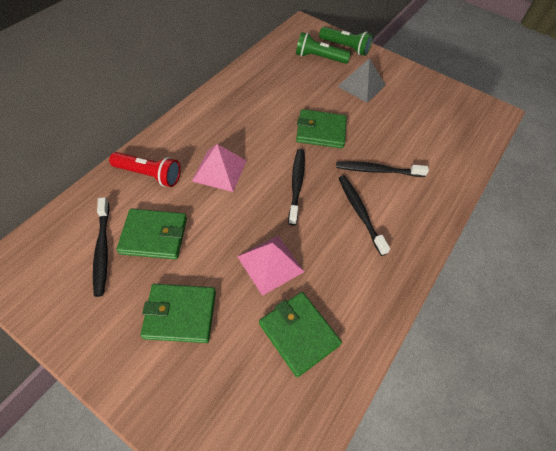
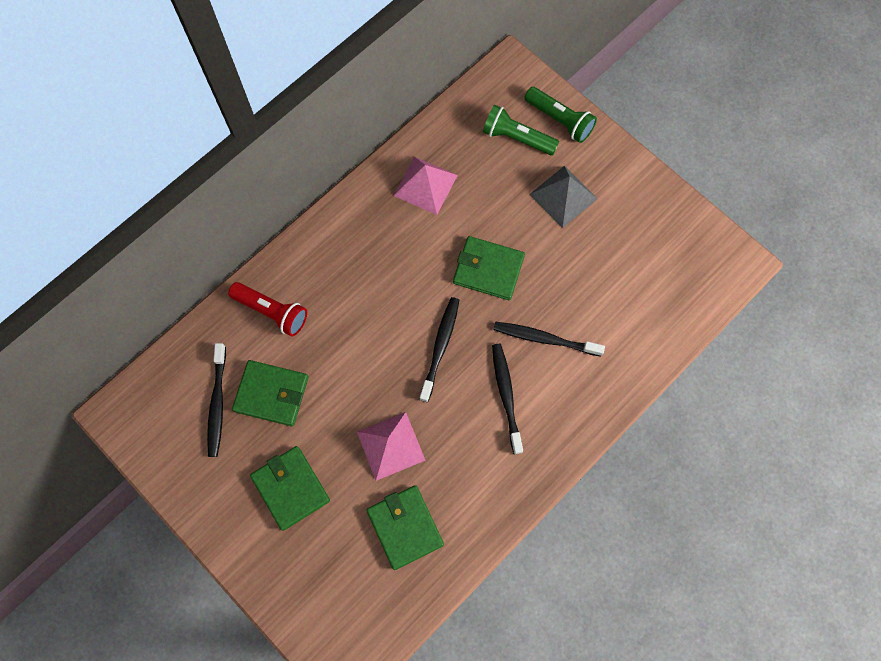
camera: 15 degrees right, 15 degrees up
green wallet [140,284,216,343] -> green wallet turned 45 degrees clockwise [250,446,330,531]
pink pyramid [192,144,247,192] -> pink pyramid moved to [393,157,458,215]

